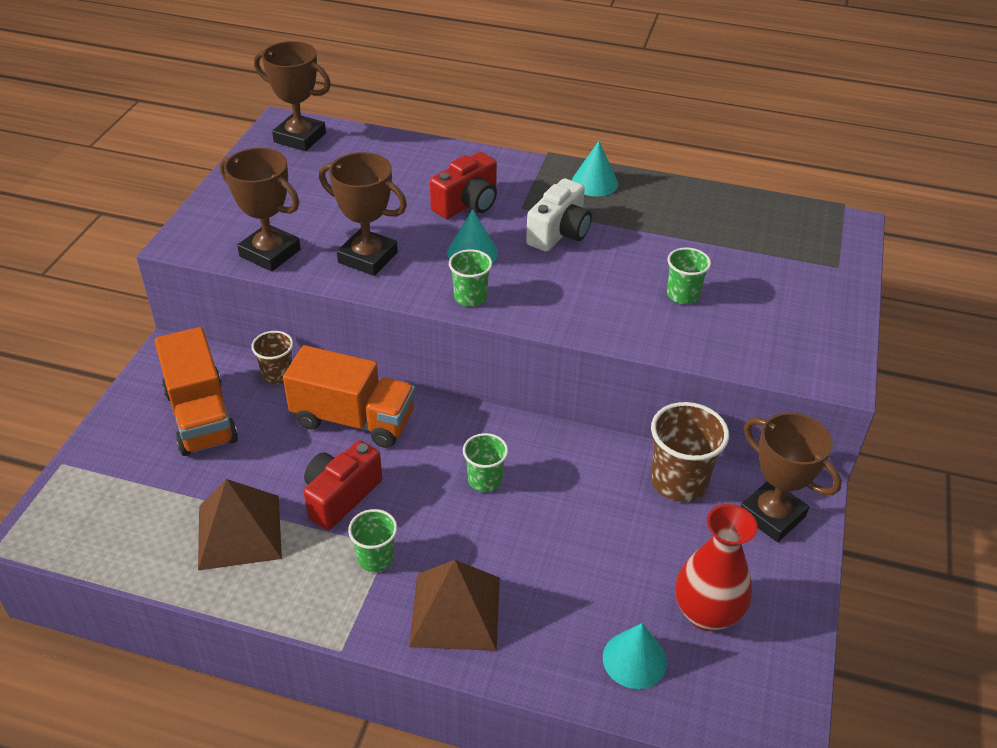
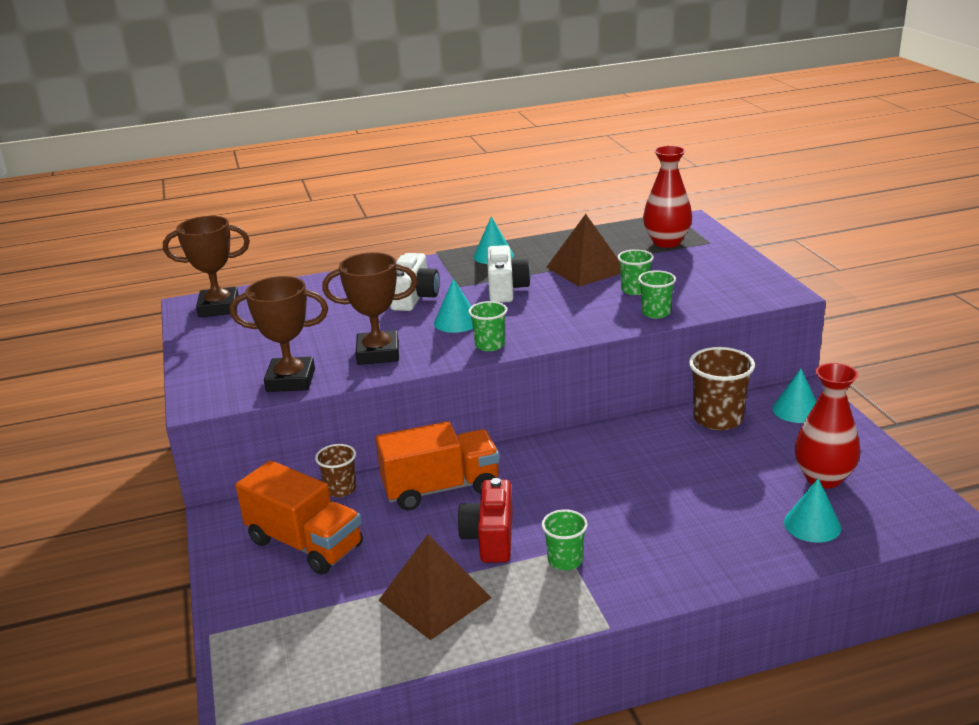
camera: 30 degrees left, 15 degrees down
brown pyramid [409,560,500,651] -> brown pyramid moved to [547,214,621,287]
red camera [430,152,497,219] -> white camera [390,253,440,311]
green cup [463,433,508,492] -> green cup moved to [638,270,676,318]
brown trophy [741,412,842,542] -> turquoise cone [772,368,817,423]
none -> red vase [643,145,692,248]

